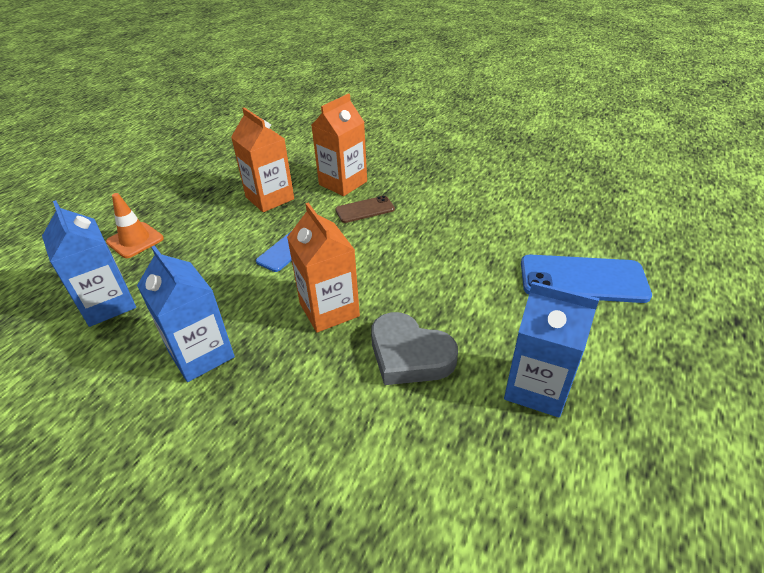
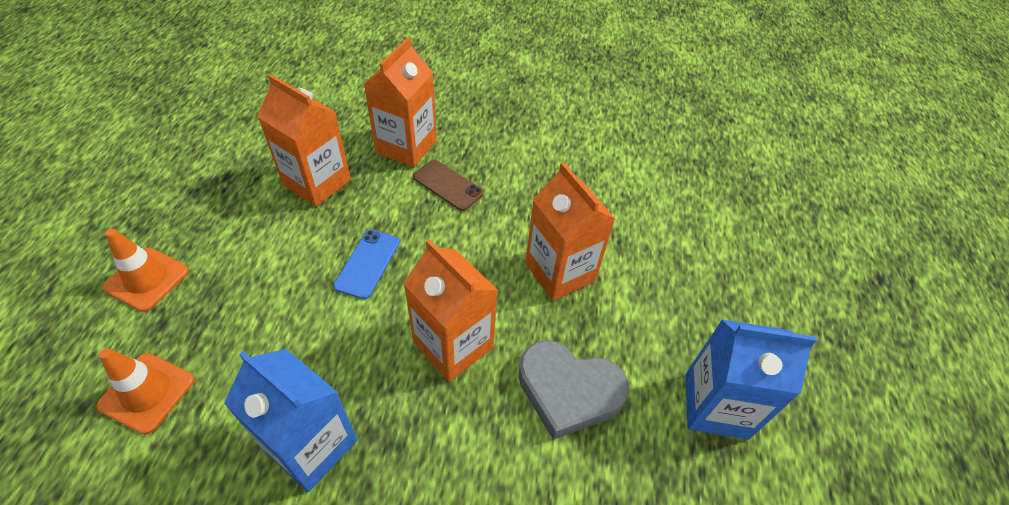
camera: 20 degrees left, 10 degrees up
blue carton [42,200,136,327] -> orange traffic cone [96,348,194,434]
brown phone [335,195,395,223] -> brown phone turned 75 degrees clockwise [413,160,484,211]
blue phone [521,254,652,303] -> none
none -> orange carton [525,162,615,301]

